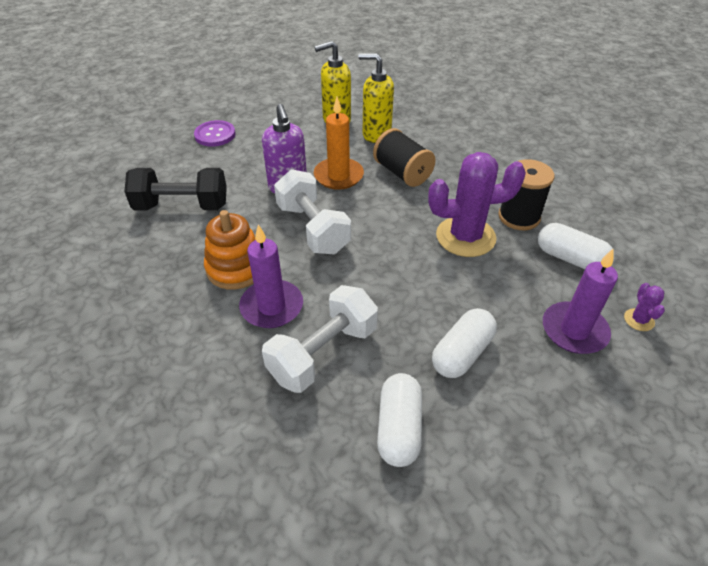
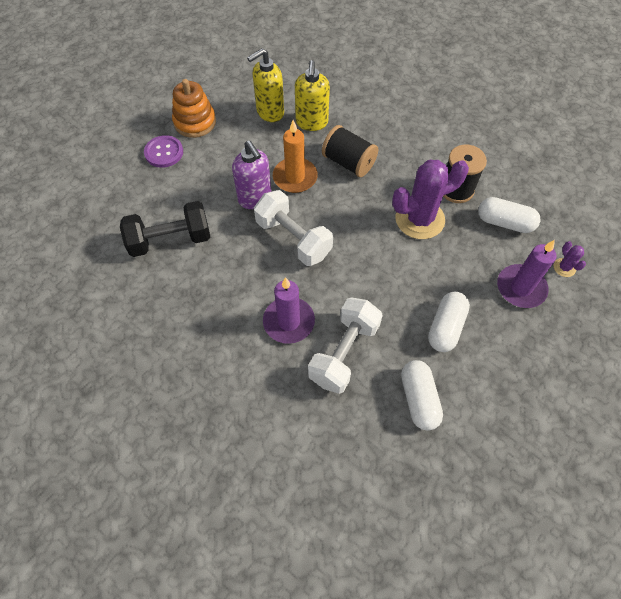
camera: 15 degrees left, 15 degrees up
orange stacking toy [204,210,255,290] -> orange stacking toy moved to [172,79,216,138]
yellow soap dispenser [358,53,394,143] -> yellow soap dispenser turned 90 degrees counterclockwise [295,60,330,131]

